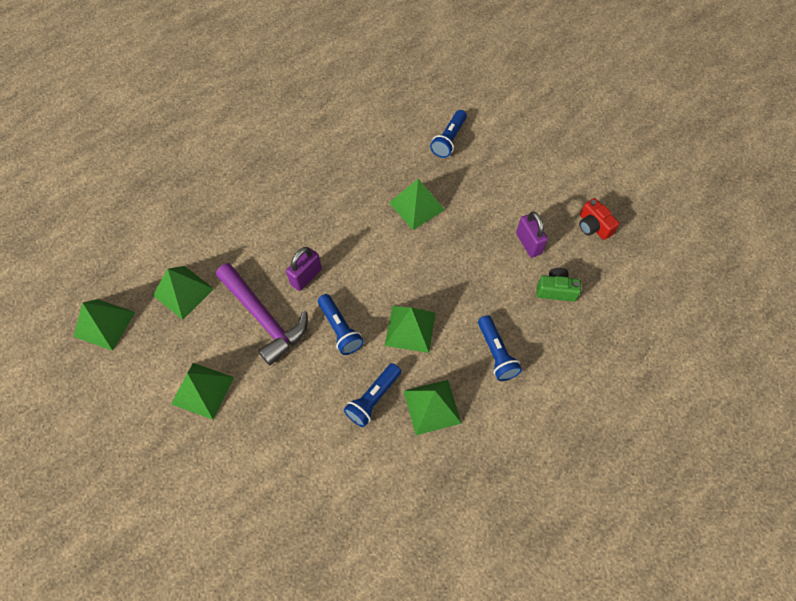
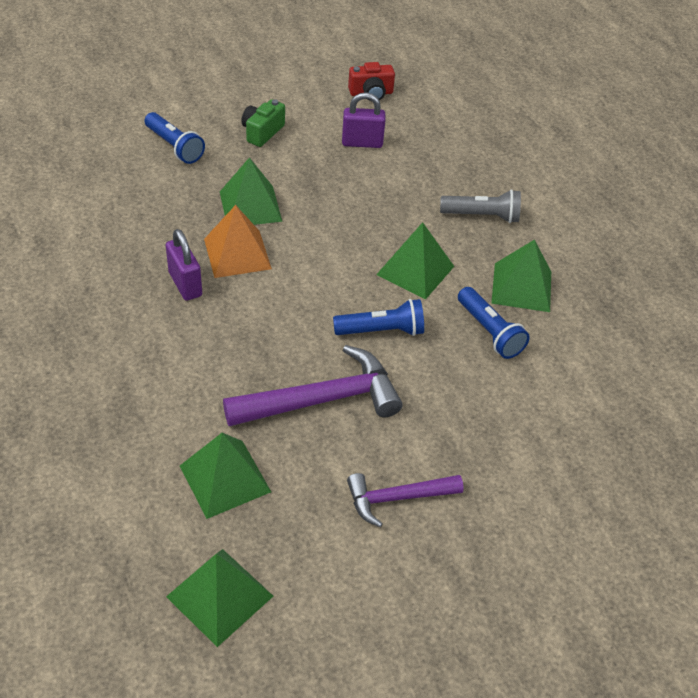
camera: 70 degrees left, 15 degrees down
green pyramid [171,363,234,420] -> purple hammer [347,473,464,527]
purple padlock [286,247,322,291] -> purple padlock moved to [166,229,202,301]
blue flashlight [478,315,522,381] -> grey flashlight [440,189,521,223]
green camera [537,268,581,302] -> green camera moved to [241,99,285,147]
none -> orange pyramid [204,205,272,278]

